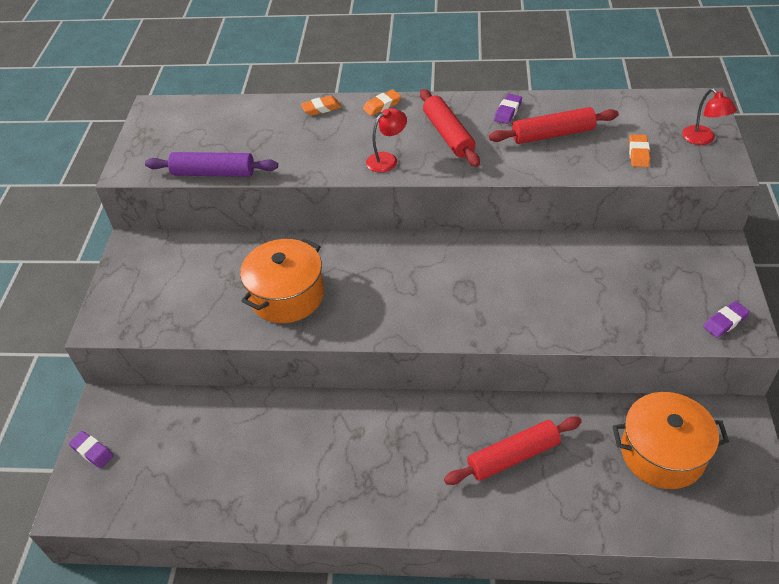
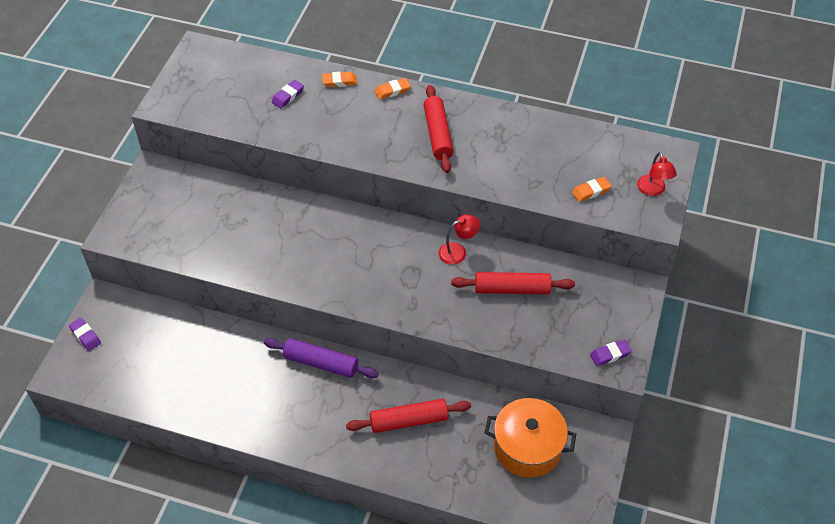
camera: 10 degrees right, 5 degrees up
purple rolling pin [145,152,278,177] -> purple rolling pin moved to [263,338,379,378]
orange pot [240,238,324,323] -> none
red lamp [366,108,407,172] -> red lamp moved to [439,214,480,265]
red rolling pin [489,107,618,144] -> red rolling pin moved to [451,272,575,294]
purple eraser [494,94,522,124] -> purple eraser moved to [272,80,304,108]
orange eraser [629,134,650,167] -> orange eraser turned 45 degrees clockwise [572,177,611,202]

